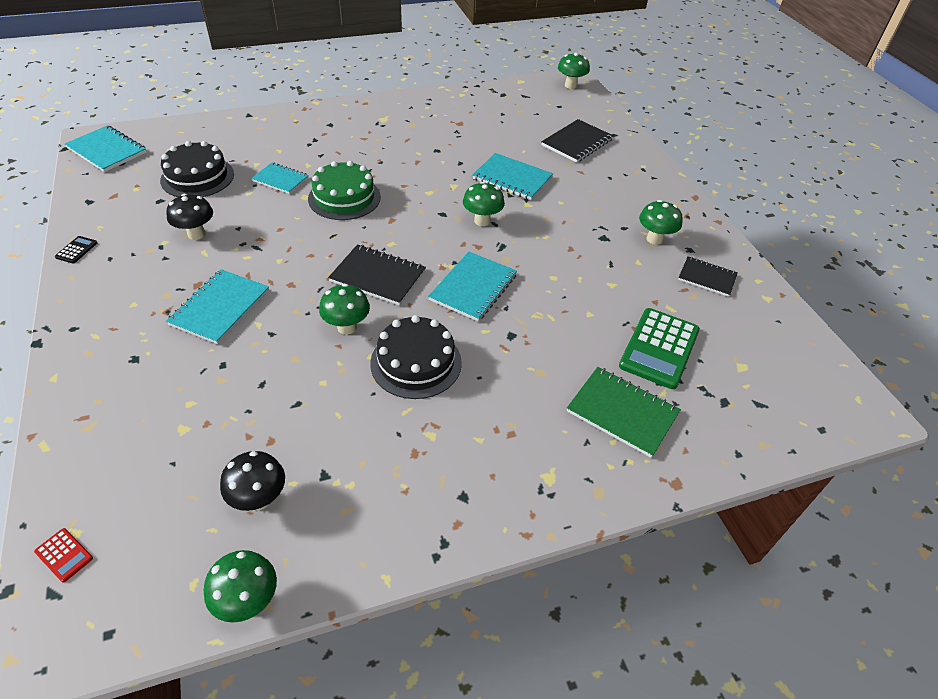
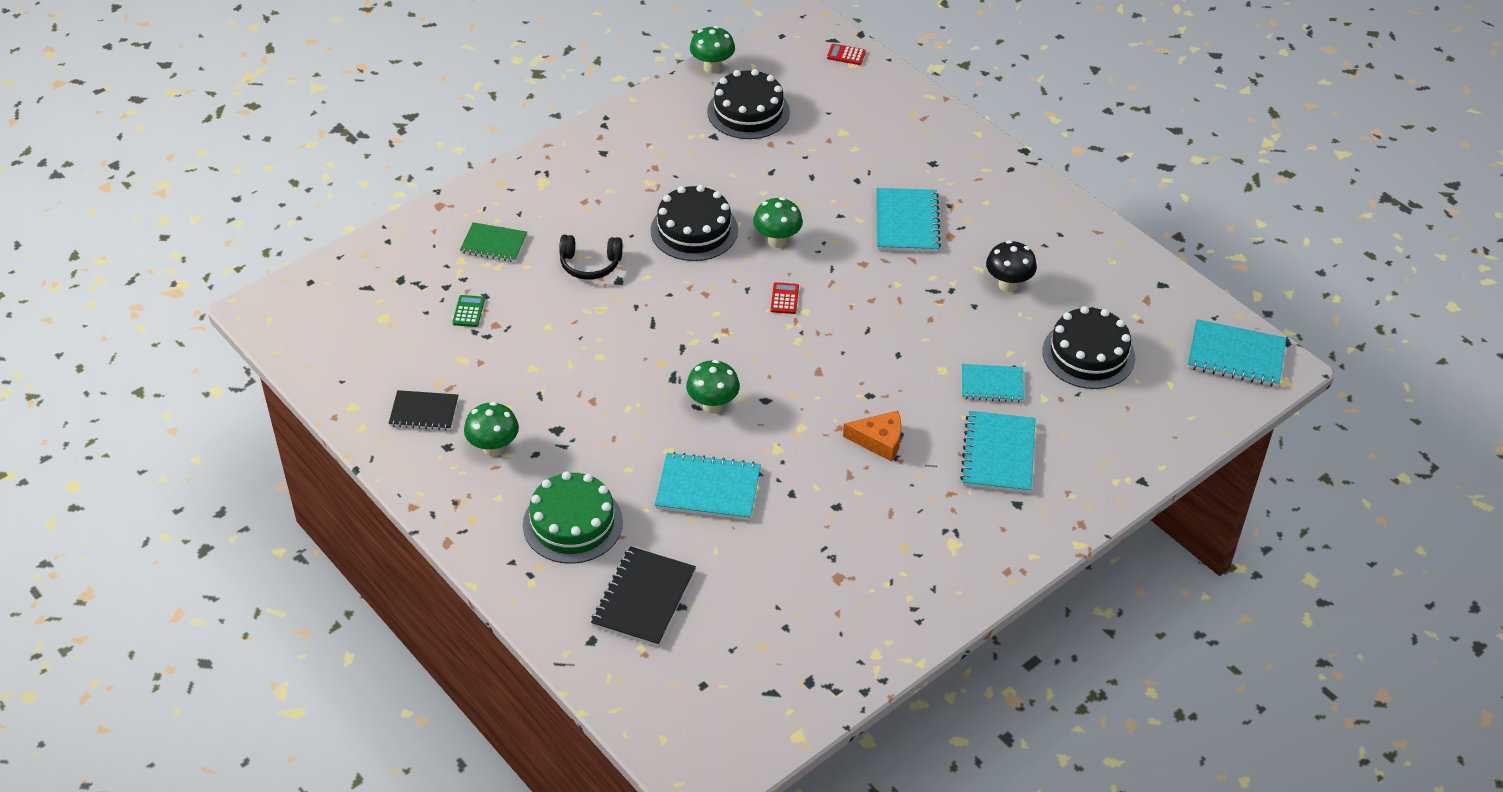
camera: 160 degrees right, 0 degrees up
black calculator [55,236,97,263] -> none
black mushroom [220,451,285,511] -> black cake [707,69,790,139]
green cake [308,161,381,220] -> green cake moved to [523,471,623,564]
black notebook [328,244,426,306] -> red calculator [771,282,799,314]
turquoise notebook [428,252,517,322] -> turquoise notebook moved to [960,411,1036,493]
green mushroom [558,53,590,89] -> none
green notebook [567,367,681,458] -> green notebook [460,222,527,262], size x0.67
green calculator [619,308,700,389] -> green calculator [452,295,485,327], size x0.43
none -> black headphones [559,235,623,280]
none -> orange cheese [843,411,902,462]

